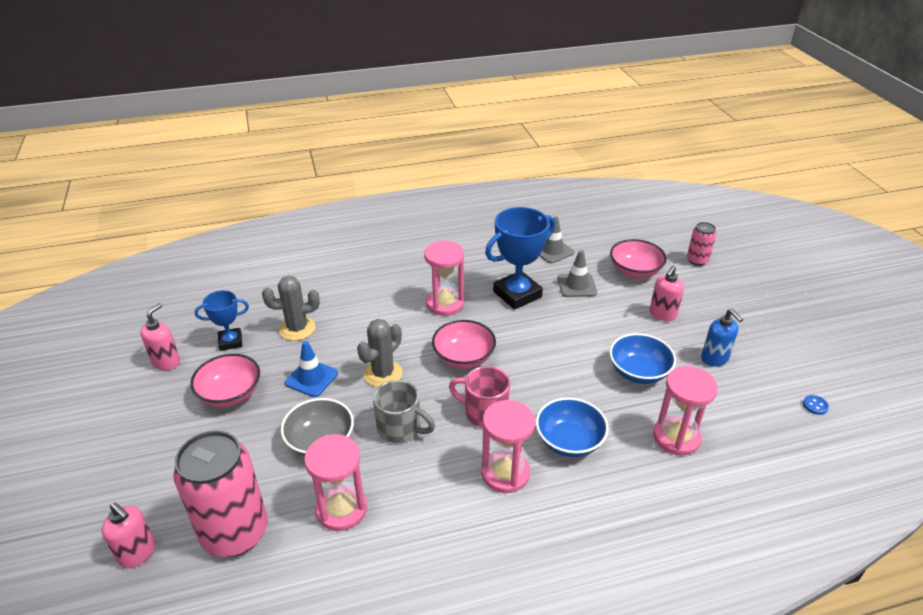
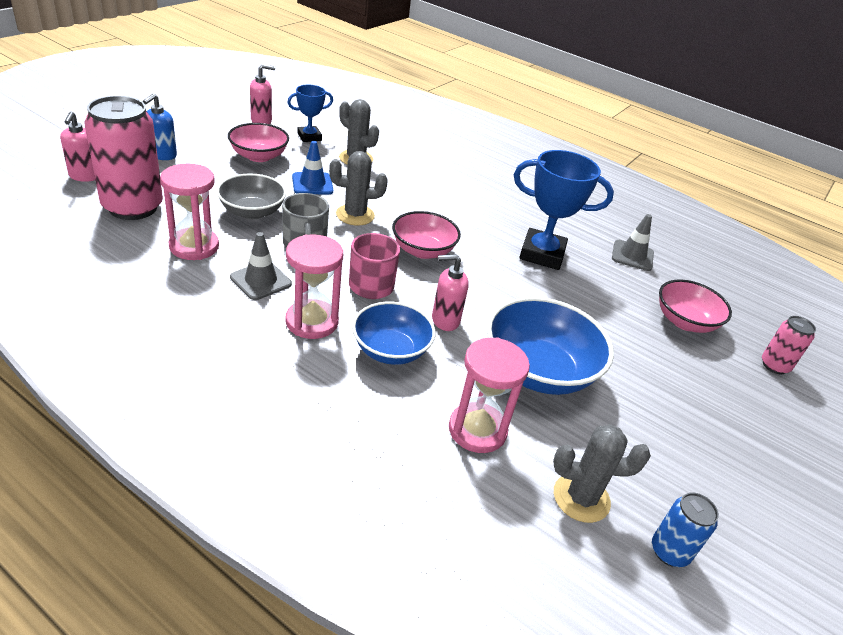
camera: 45 degrees right, 0 degrees up
blue trophy [195,290,249,351] -> blue trophy turned 60 degrees counterclockwise [287,85,333,142]
pink hourglass [424,241,464,316] -> none
grey traffic cone [558,250,597,297] -> grey traffic cone moved to [230,232,292,300]
blue bowl [609,333,676,384] -> blue bowl [487,297,614,395], size x1.53
pink soap dispenser [650,265,684,321] -> pink soap dispenser moved to [432,254,469,331]
blue soap dispenser [701,309,743,366] -> blue soap dispenser moved to [143,94,177,160]
blue button [803,395,829,415] -> blue can [652,493,719,567]
none -> grey cactus [553,424,651,523]

